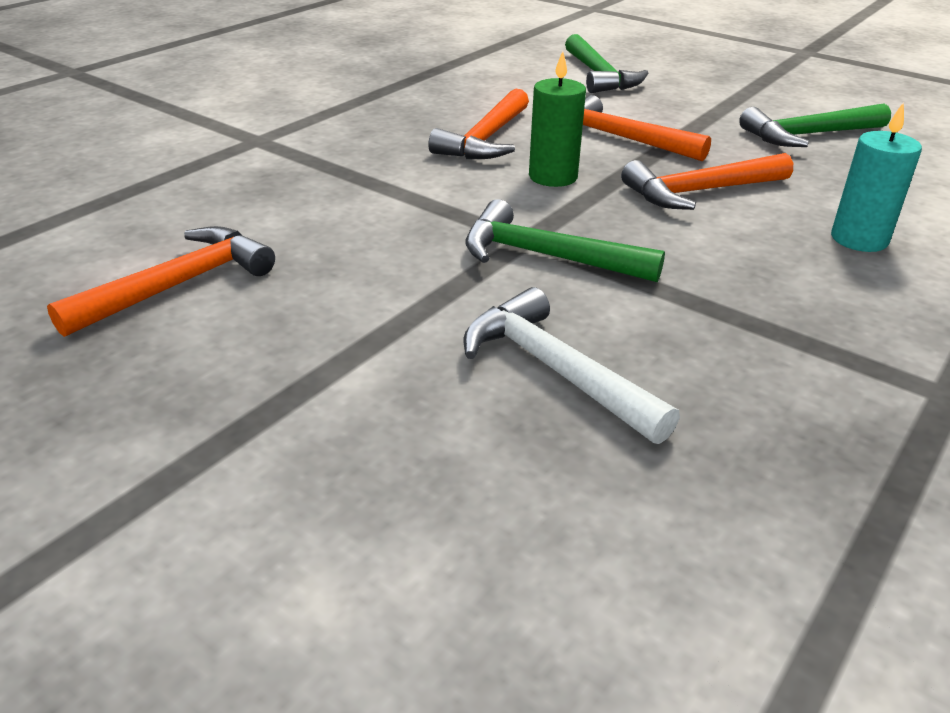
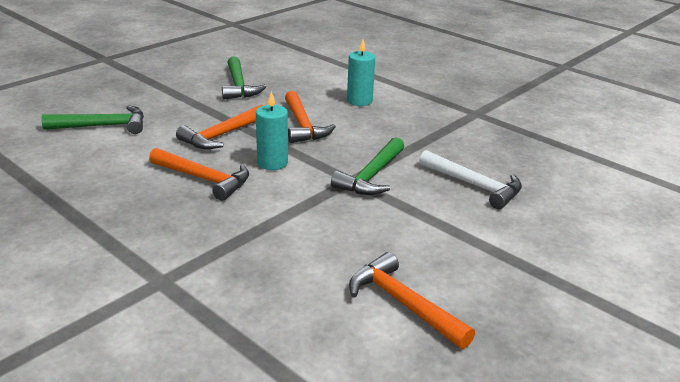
camera: 85 degrees left, 5 degrees down
white hammer [464,287,680,444] -> white hammer turned 105 degrees counterclockwise [419,150,522,209]
green candle [529,51,586,187] -> turquoise candle [256,91,288,170]

